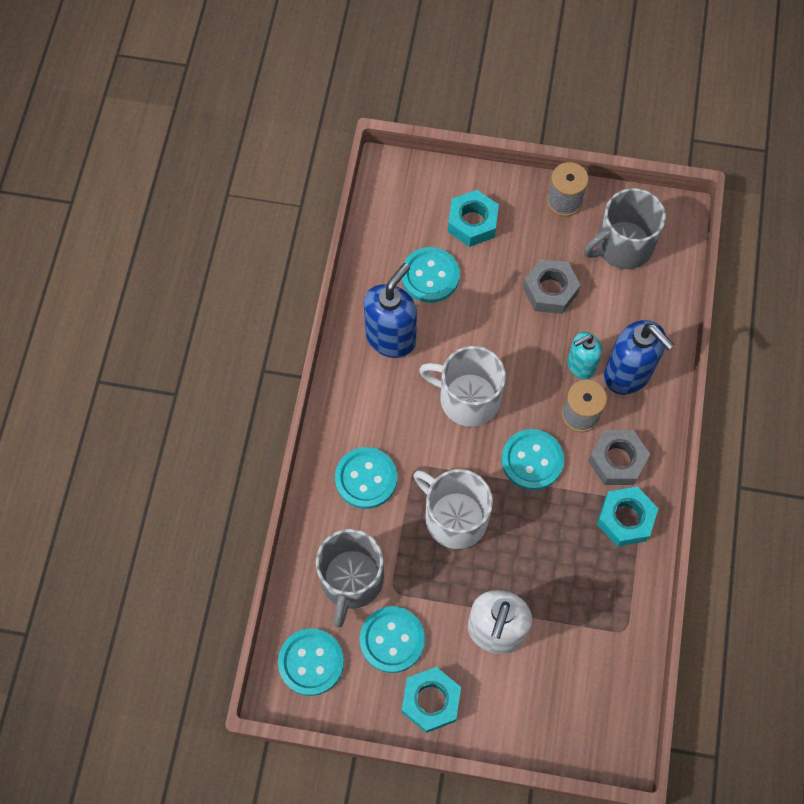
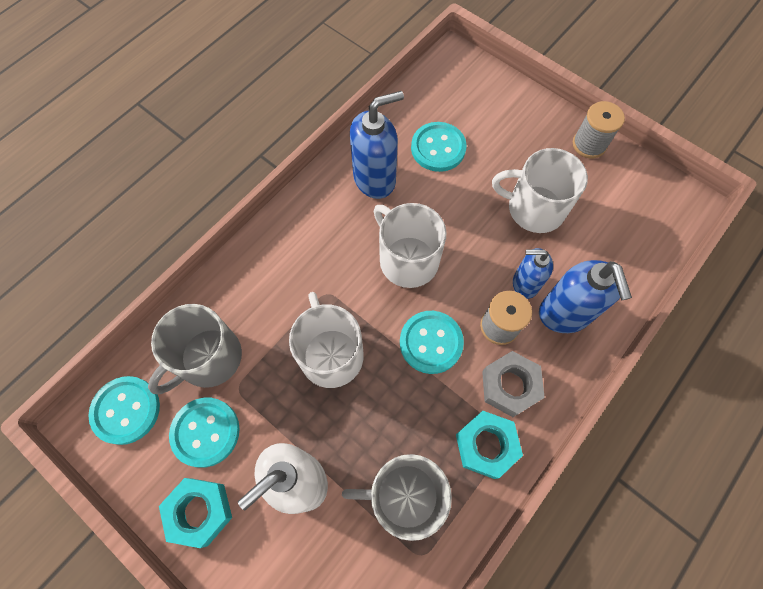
camera: 30 degrees right, 0 degrees up
turquoise button [335,447,397,509] -> none
turquoise nut [448,190,499,247] -> none
grey nut [523,259,581,314] -> white mug [492,148,588,233]
turquoise soap dispenser [567,332,602,379] -> blue soap dispenser [513,248,553,299]
grey mug [584,188,666,269] -> grey mug moved to [342,454,452,541]

